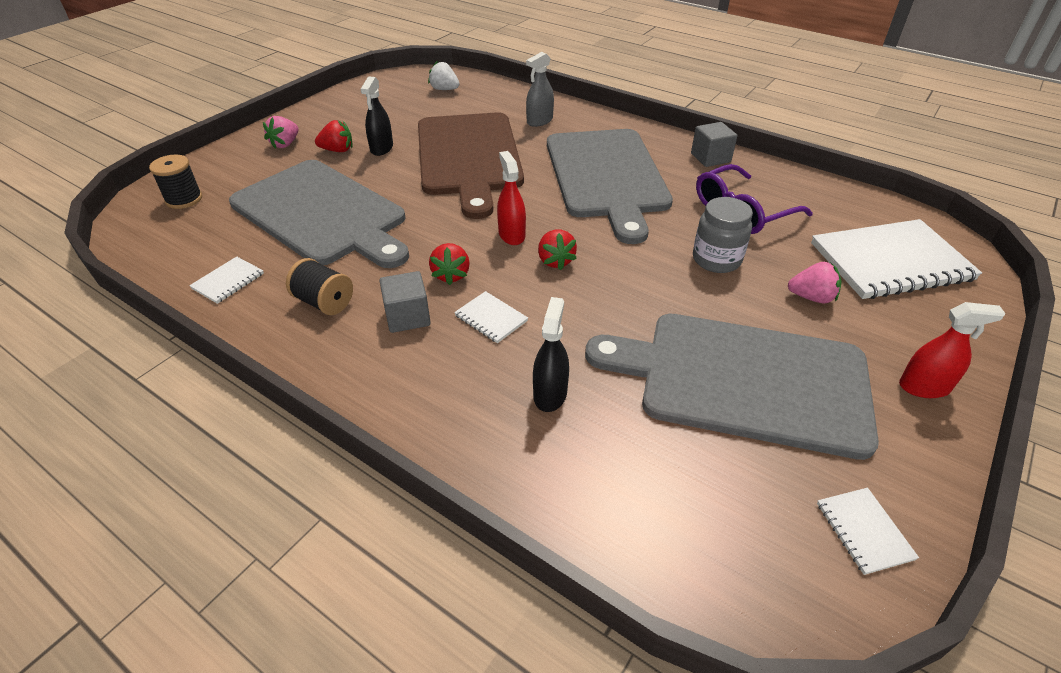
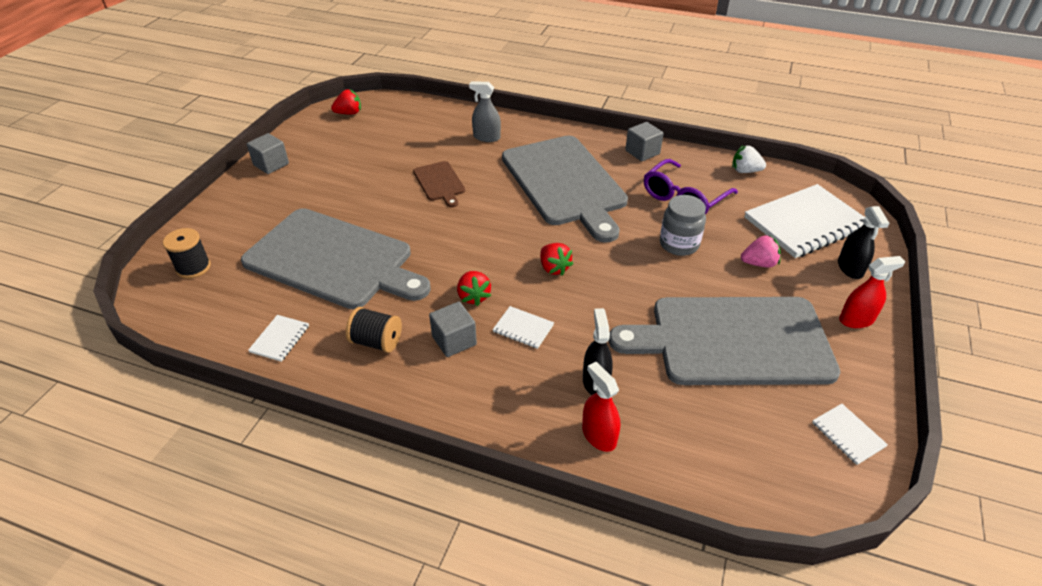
camera: 15 degrees left, 0 degrees up
pink strawberry [263,116,299,149] -> none
red strawberry [315,120,352,152] -> red strawberry moved to [331,89,361,115]
black spray bottle [360,77,393,156] -> black spray bottle moved to [838,206,889,279]
brown cutting board [418,112,524,219] -> brown cutting board [413,161,465,208], size x0.44
white strawberry [428,61,459,90] -> white strawberry moved to [732,145,766,173]
red spray bottle [497,151,526,245] -> red spray bottle moved to [582,362,620,452]
grey spray bottle [526,52,554,127] -> grey spray bottle turned 75 degrees clockwise [469,81,501,142]
none -> grey cube [247,133,289,174]

